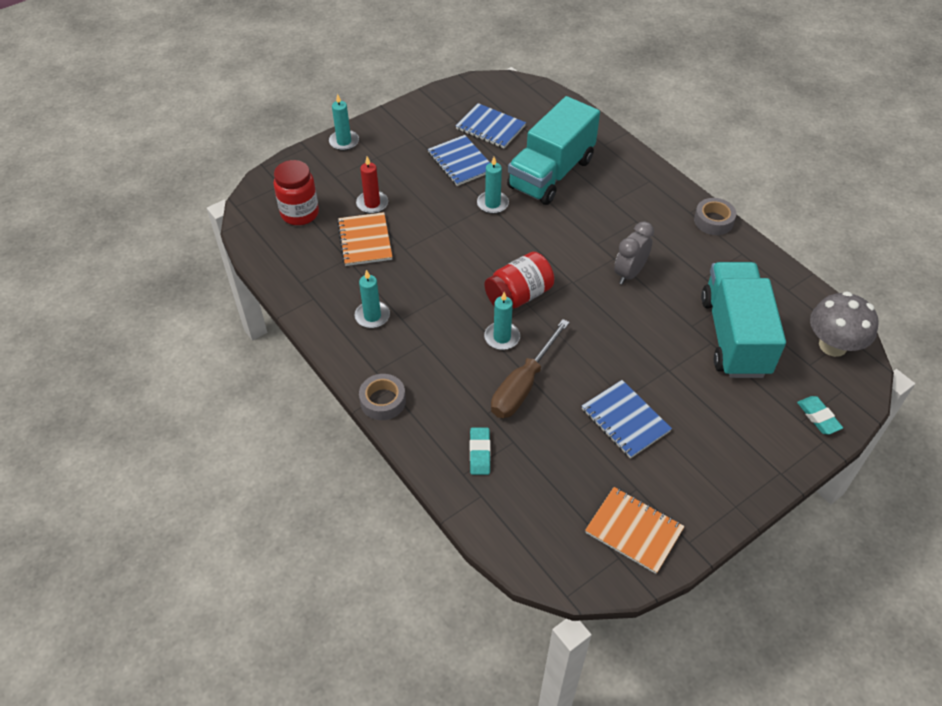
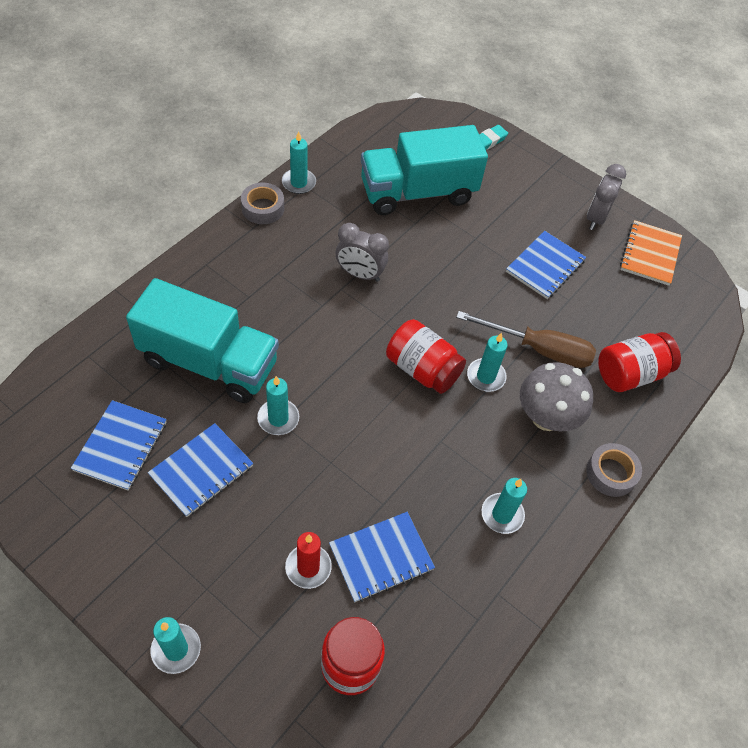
camera: 110 degrees left, 5 degrees up
orange notebook [337,212,392,266] -> blue notebook [329,512,435,602]
turquoise eraser [470,428,491,475] -> red jar [598,332,681,392]
grey mushroom [810,291,879,357] -> grey mushroom moved to [520,362,593,431]
none -> turquoise candle [282,131,316,194]
none -> grey clock [587,164,626,230]

